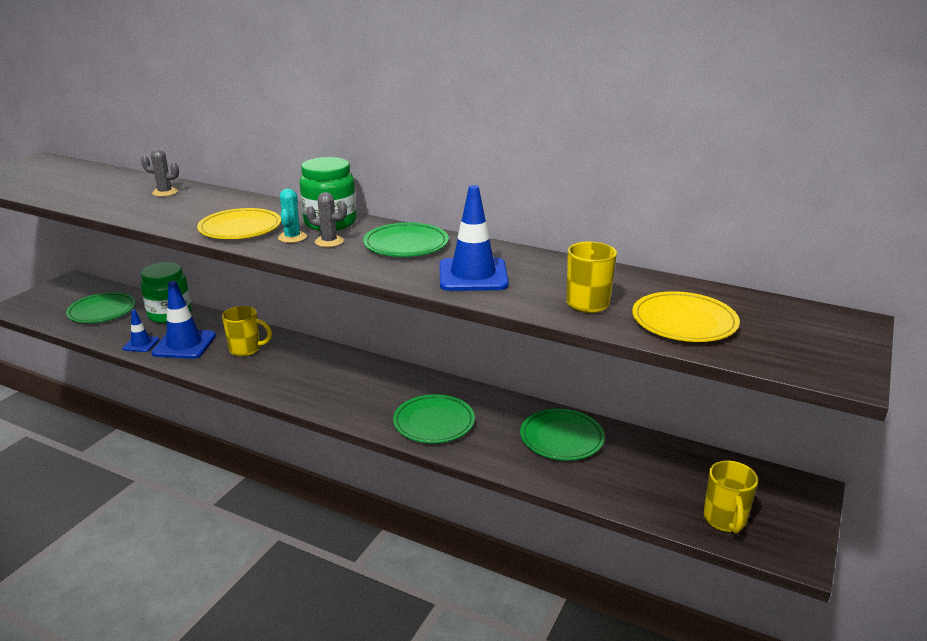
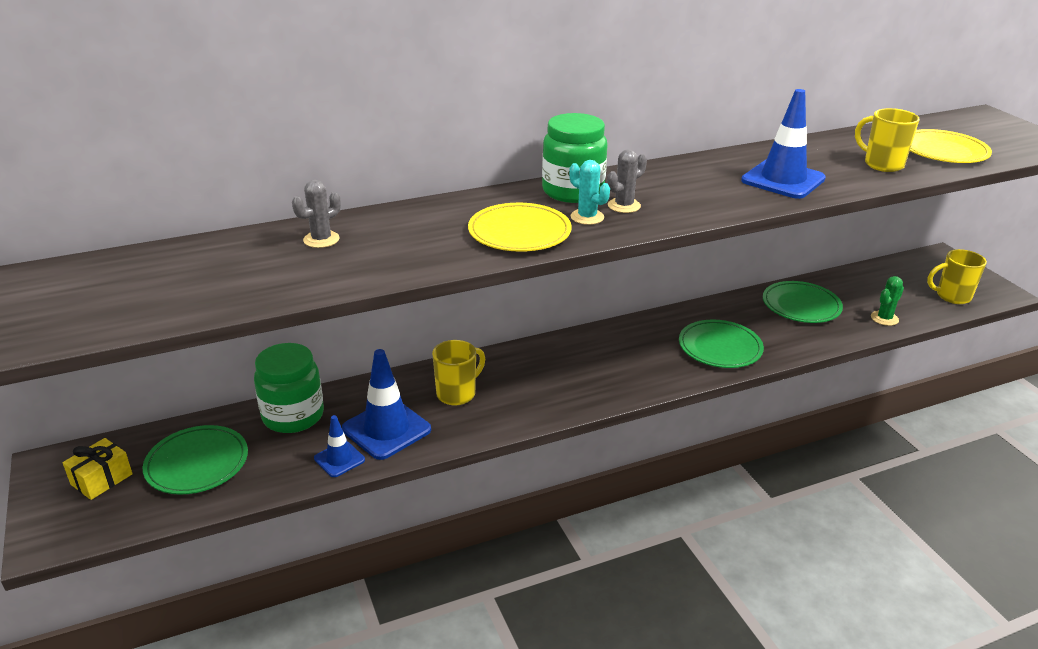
camera: 50 degrees left, 5 degrees up
green plate [363,223,449,257] -> none
yellow mug [704,460,758,534] -> yellow mug turned 135 degrees clockwise [927,249,987,304]
none -> yellow gift [63,438,133,500]
none -> green cactus [871,276,904,326]

